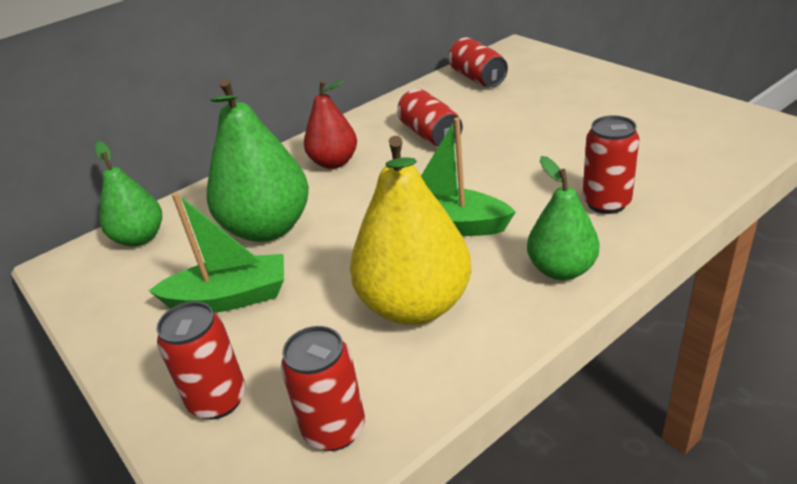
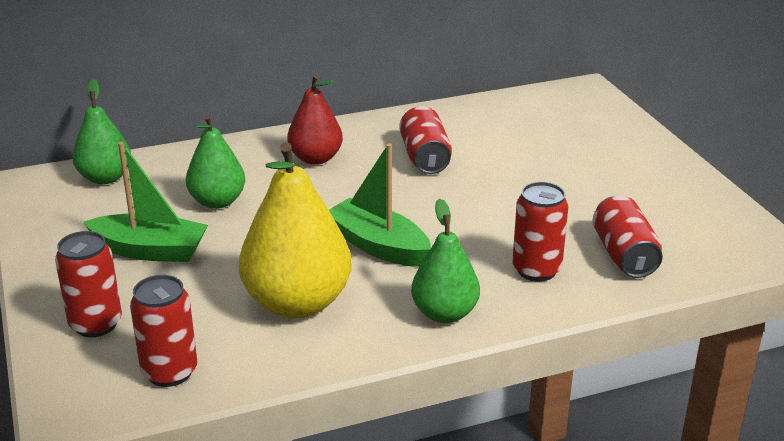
camera: 15 degrees right, 5 degrees down
green pear [207,78,309,242] -> green pear [186,115,245,209], size x0.61
red can [449,37,508,87] -> red can moved to [593,196,663,278]

